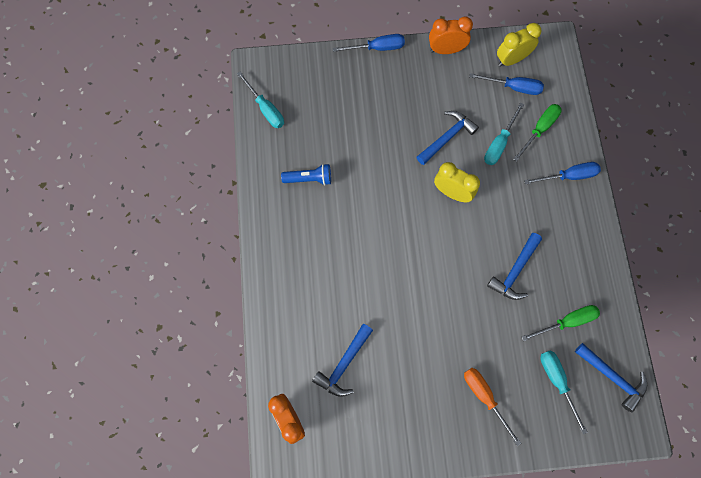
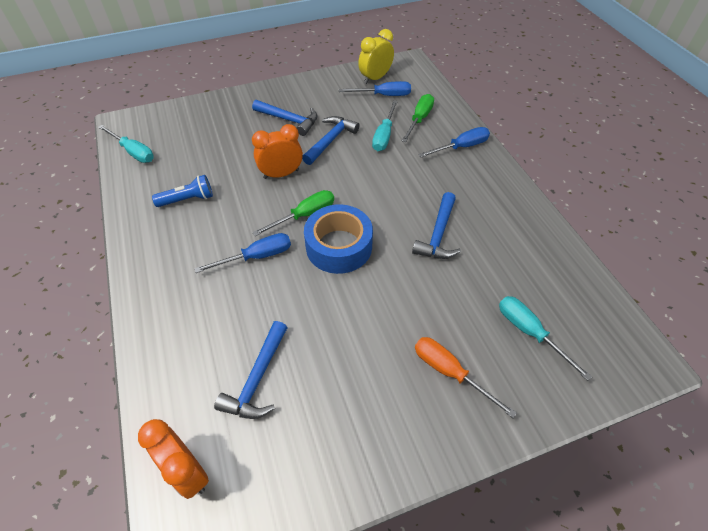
camera: 15 degrees left, 20 degrees down
blue screwdriver [333,34,405,52] -> blue screwdriver moved to [194,233,291,273]
orange clock [429,17,473,54] -> orange clock moved to [252,124,303,179]
yellow clock [434,162,480,202] -> none
green screwdriver [522,305,600,341] -> green screwdriver moved to [252,190,334,236]
blue hammer [575,343,647,413] -> blue hammer moved to [252,100,317,136]
none -> blue tape [304,204,373,274]

